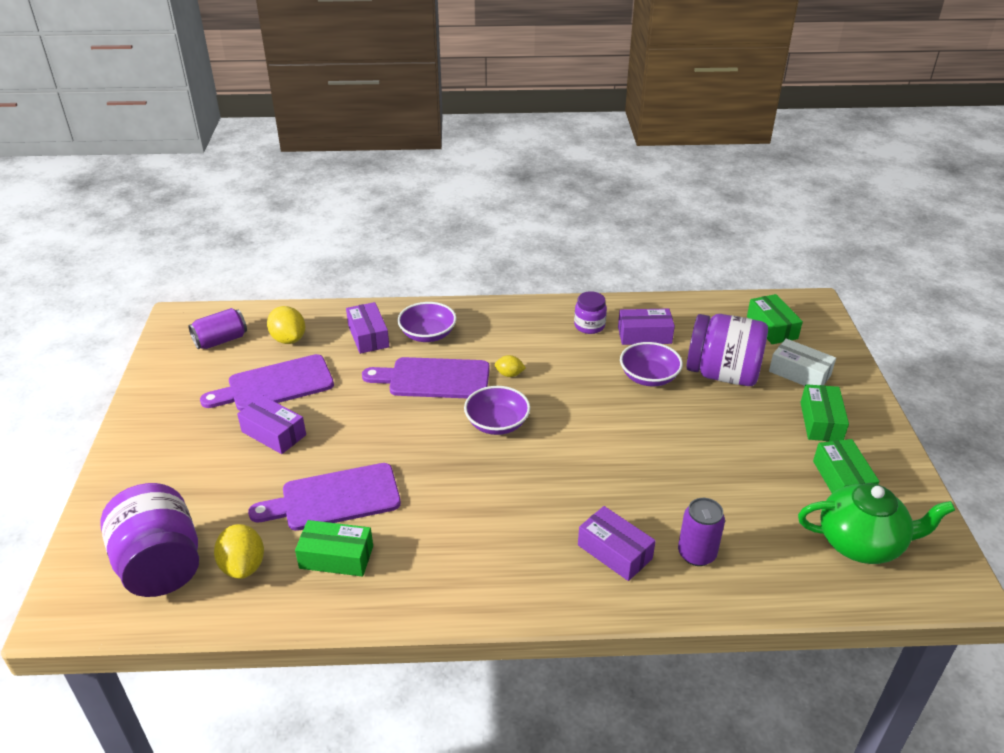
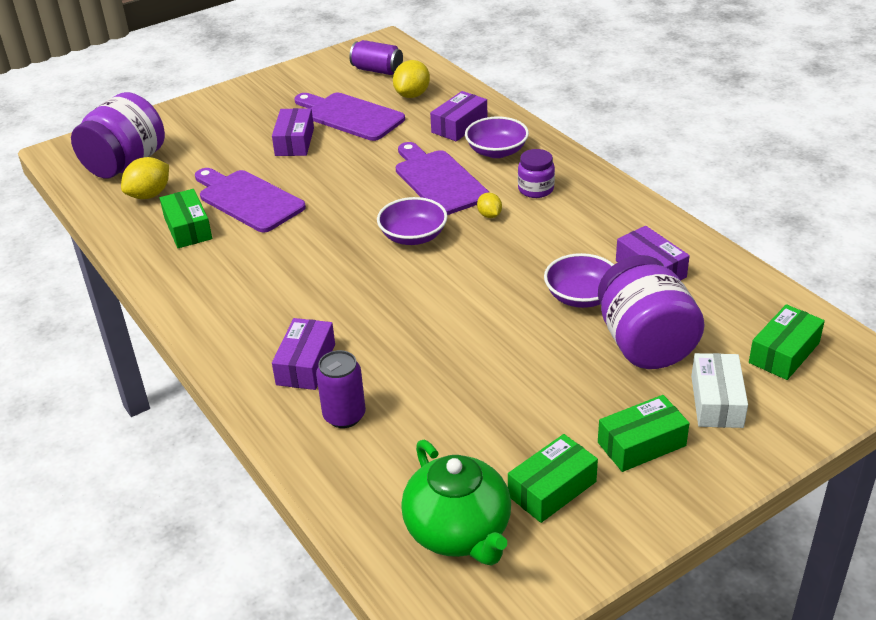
camera: 60 degrees right, 0 degrees up
purple jar [574,291,607,334] -> purple jar moved to [518,149,555,198]

